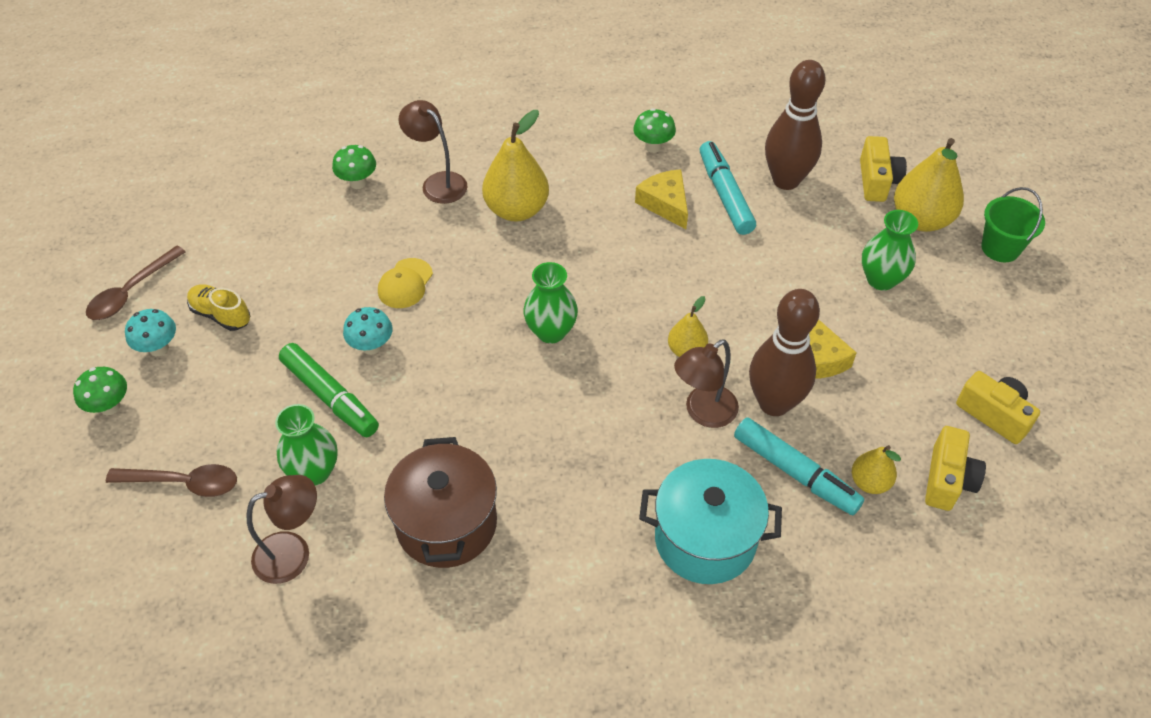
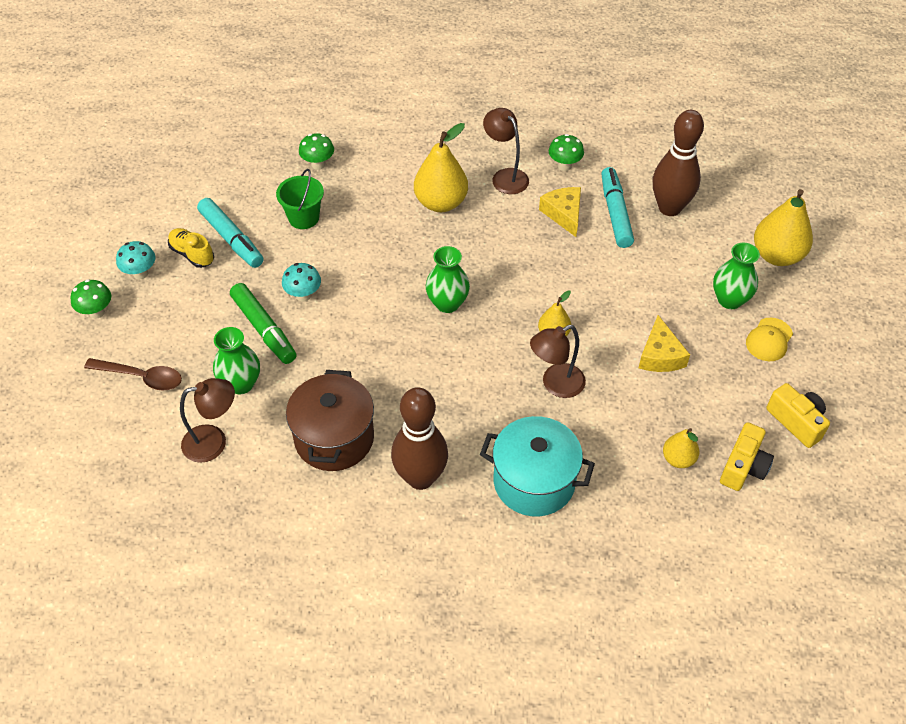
camera: 10 degrees right, 0 degrees up
brown spoon [86,245,186,320] -> none
yellow cap [378,258,433,308] -> yellow cap moved to [746,318,793,361]
brown lamp [399,100,468,204] -> brown lamp moved to [483,108,529,194]
turquoise marker [734,417,864,515] -> turquoise marker moved to [197,198,263,268]
brown bowling pin [749,289,820,416] -> brown bowling pin moved to [391,387,448,490]
yellow camera [860,136,907,202] -> none
green bucket [981,187,1045,262] -> green bucket moved to [276,169,324,229]

